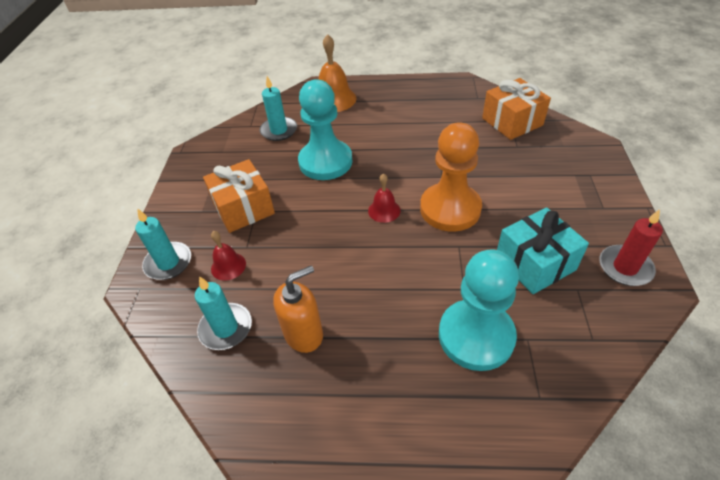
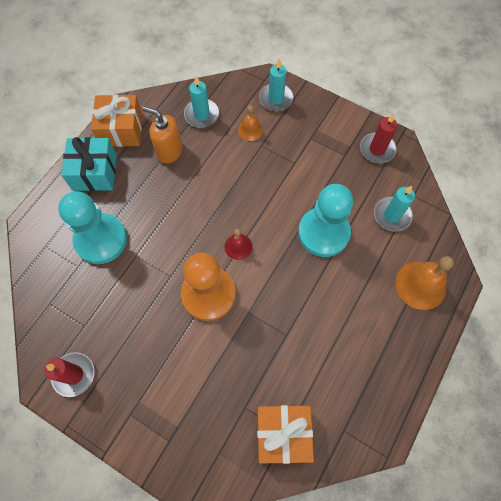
camera: 115 degrees right, 20 degrees up
orange gift [203,159,275,233] -> orange gift moved to [91,94,142,147]
red bell [211,231,246,281] -> orange bell [238,105,263,141]
orange soap dispenser [273,266,323,353] -> orange soap dispenser turned 120 degrees clockwise [143,106,182,163]
turquoise gift [497,207,589,294] -> turquoise gift moved to [61,137,117,191]
none -> red candle [360,113,398,163]

